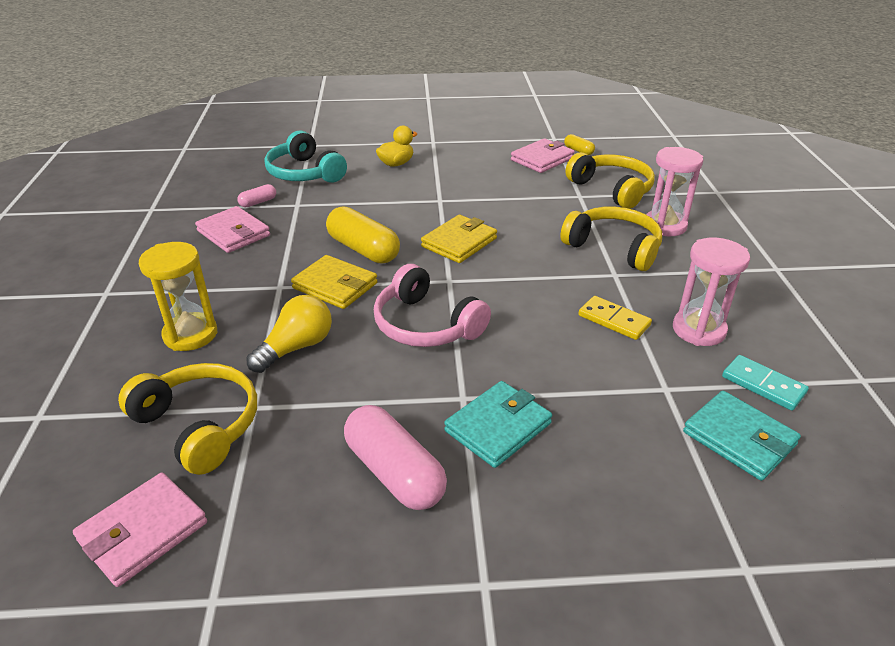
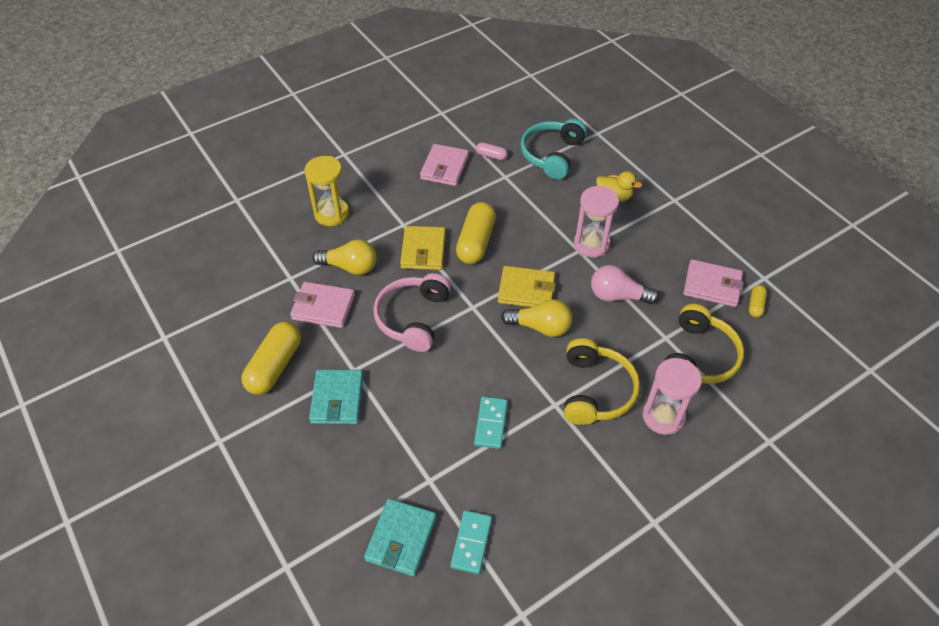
camera: 60 degrees right, 15 degrees up
pink wallet [73,472,207,587] -> pink wallet moved to [290,282,355,328]
yellow headphones [118,363,257,475] -> none
pink capsule [344,405,447,510] -> yellow capsule [241,322,301,395]
turquoise wallet [444,381,552,468] -> turquoise wallet turned 75 degrees clockwise [309,369,363,424]
yellow domino [578,296,652,340] -> turquoise domino [474,396,508,449]
pink hourglass [673,238,750,346] -> pink hourglass moved to [574,186,619,258]
none -> yellow light bulb [501,299,572,337]
none -> pink light bulb [591,265,659,304]

